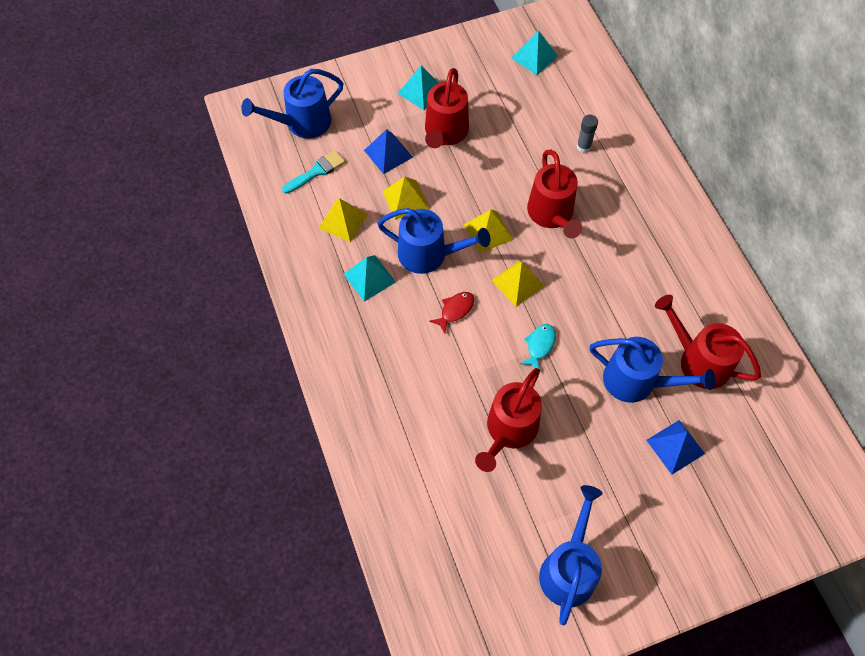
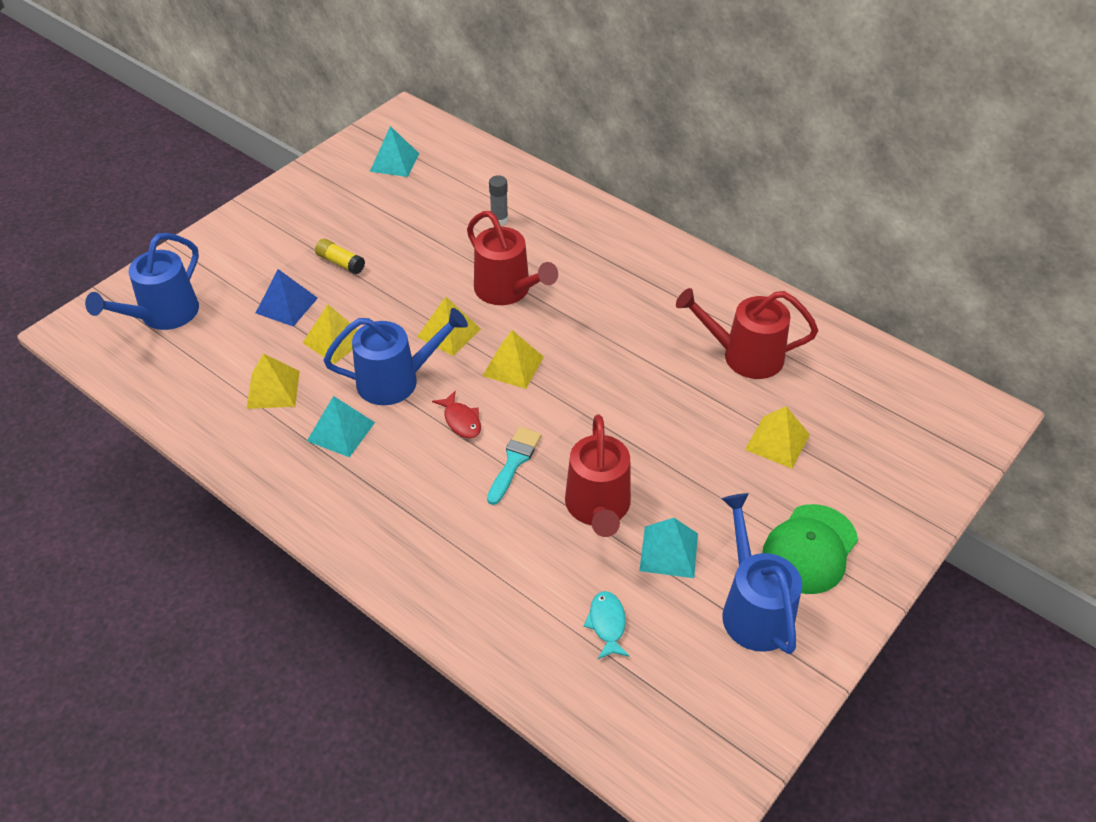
camera: 30 degrees left, 15 degrees down
turquoise brush [282,150,345,194] -> turquoise brush moved to [487,427,542,505]
turquoise pyramid [397,66,439,110] -> turquoise pyramid moved to [639,518,698,578]
red watering can [425,68,469,148] -> yellow glue stick [315,239,365,274]
red fish [429,292,474,334] -> red fish turned 135 degrees clockwise [432,391,481,439]
turquoise fish [520,324,556,370] -> turquoise fish moved to [583,591,629,659]
blue watering can [590,337,715,403] -> none
blue pyramid [646,420,705,474] -> yellow pyramid [745,406,810,469]
none -> green cap [762,504,858,594]

